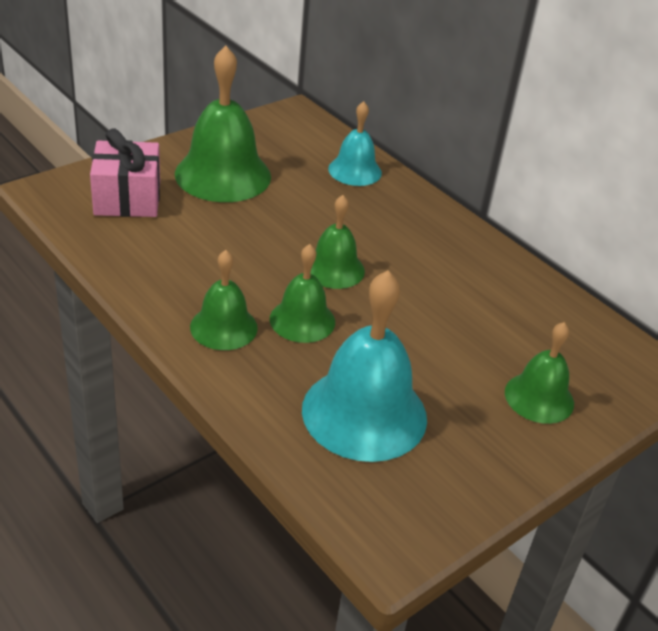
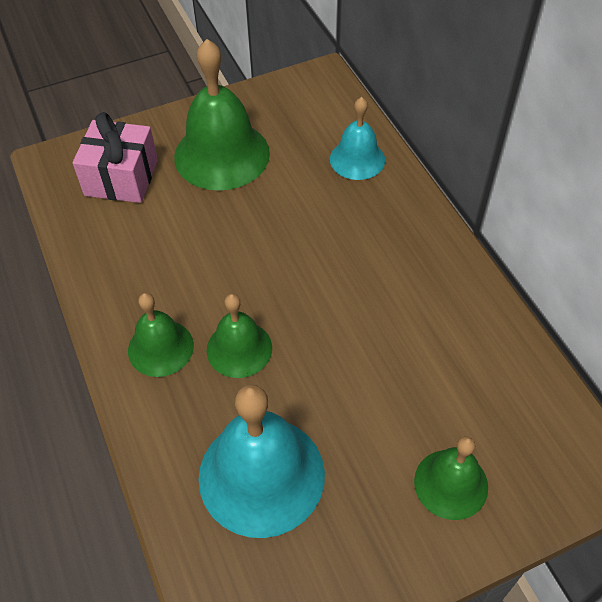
camera: 20 degrees right, 15 degrees up
green bell [311,195,365,289] -> none

